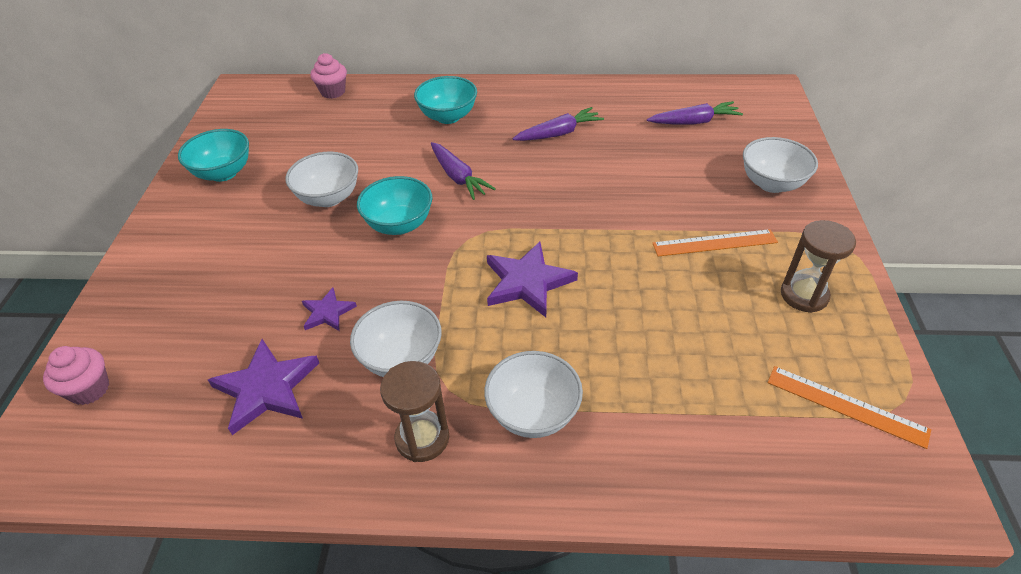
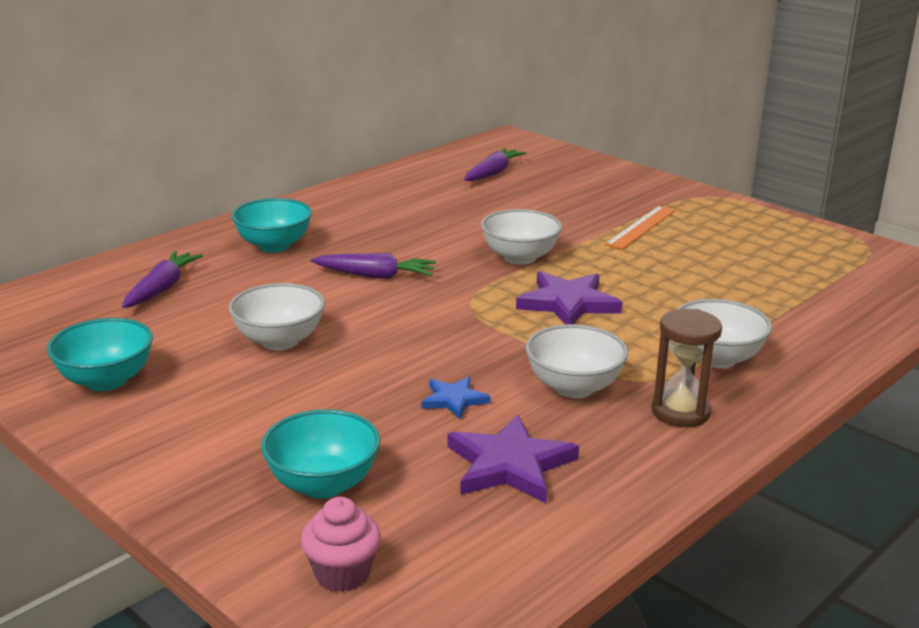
camera: 50 degrees left, 20 degrees down
purple star [302,287,357,331] -> blue star [422,376,490,419]
pink cupcake [311,53,347,99] -> none
turquoise bowl [357,176,433,235] -> turquoise bowl moved to [261,409,380,498]
purple carrot [513,107,604,141] -> purple carrot moved to [122,251,203,308]
white bowl [743,137,818,193] -> white bowl moved to [481,209,562,265]
orange ruler [768,366,931,449] -> none
brown hourglass [781,220,856,313] -> none

